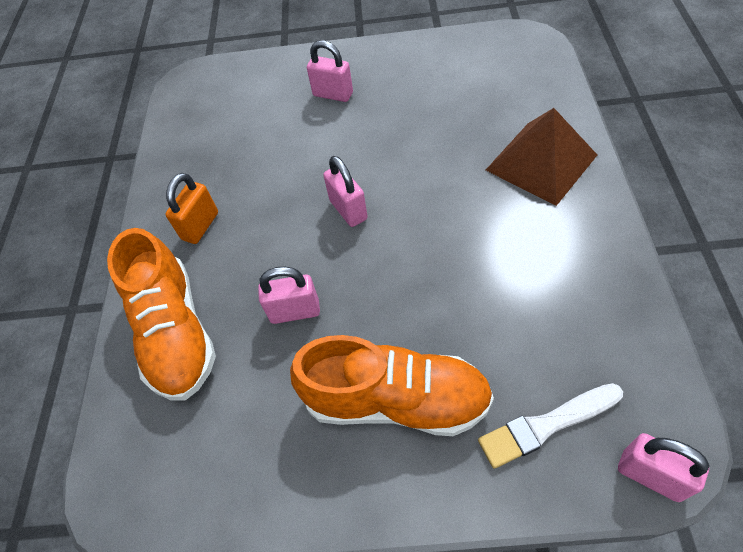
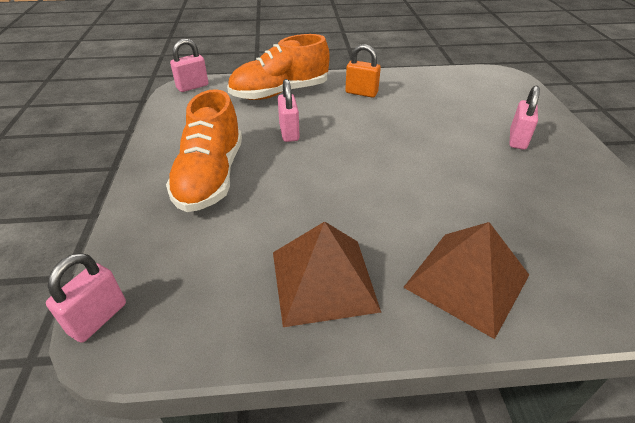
camera: 80 degrees right, 15 degrees down
pink padlock [323,156,368,227] -> pink padlock moved to [170,39,208,92]
white brush [478,383,623,469] -> none
none -> brown pyramid [273,221,381,327]

